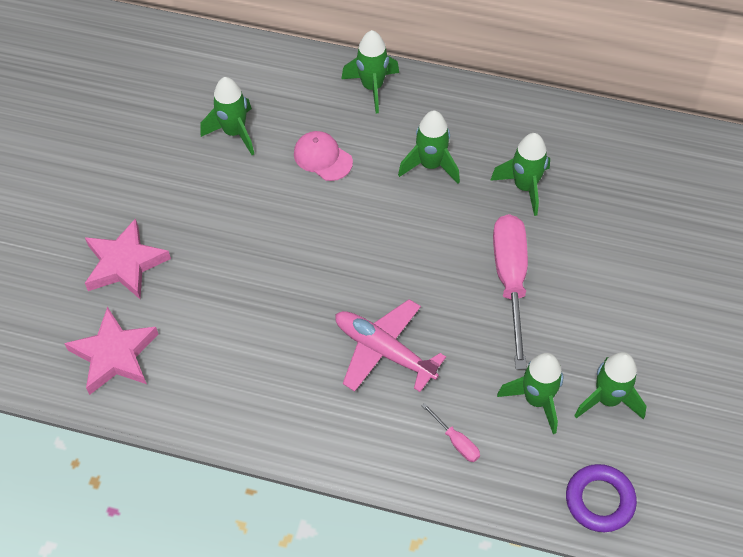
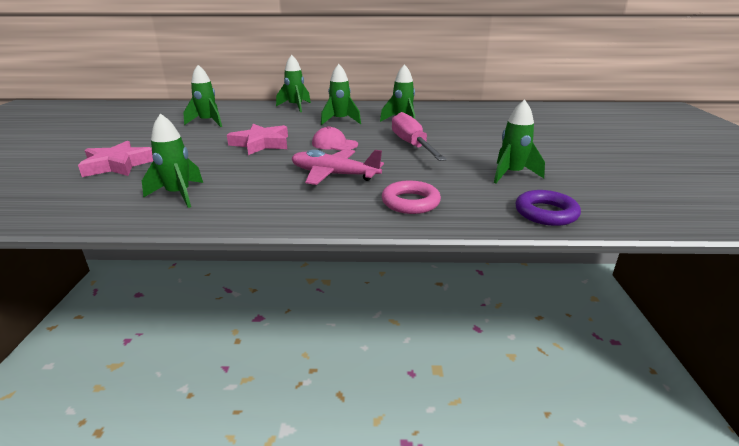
camera: 15 degrees left, 30 degrees down
pink star [64,307,158,395] -> pink star moved to [227,124,288,155]
pink cap [294,131,353,181] -> pink cap moved to [312,126,358,151]
pink screwdriver [422,403,480,462] -> pink ring [382,181,441,214]
green rocket [497,353,563,434] -> green rocket moved to [142,113,203,208]

